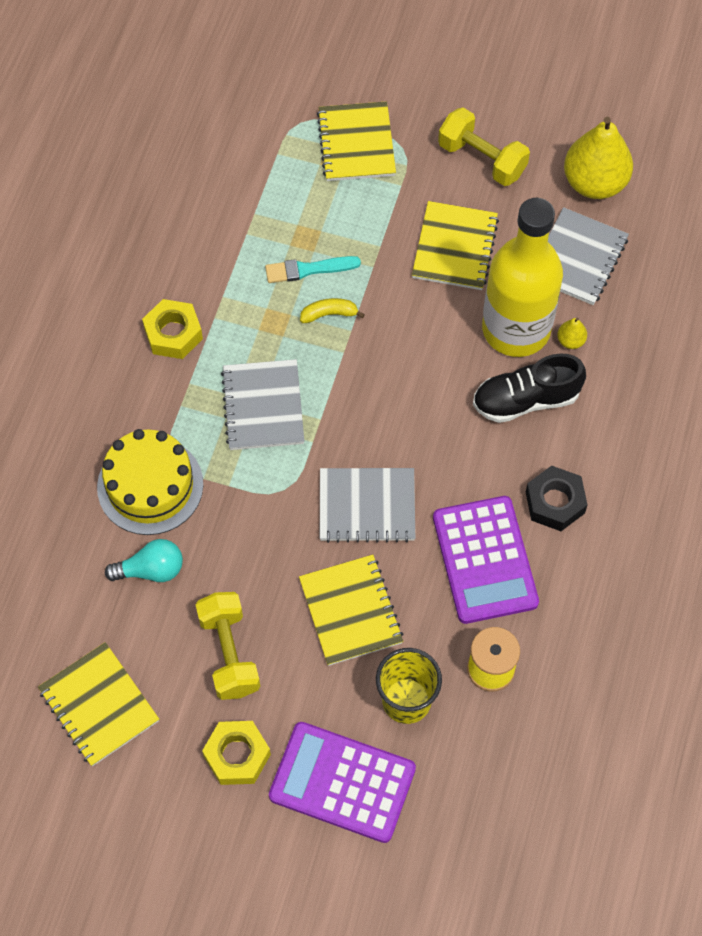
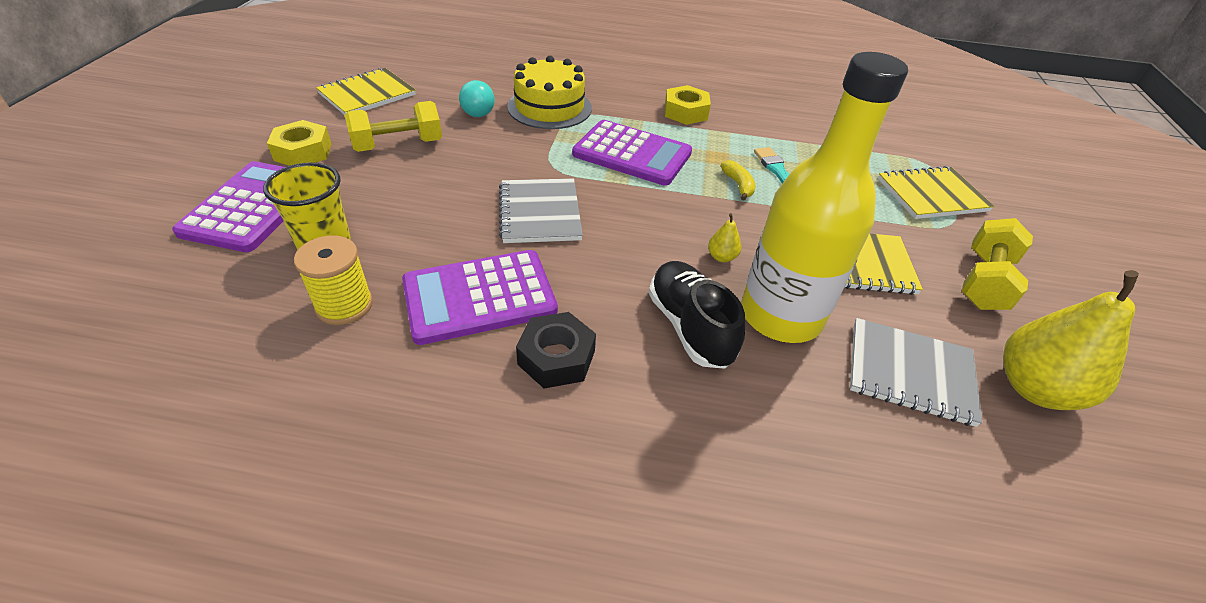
camera: 80 degrees right, 20 degrees down
grey notebook [221,359,304,450] -> purple calculator [572,120,692,186]
yellow notebook [299,554,403,666] -> none
yellow pear [557,318,587,349] -> yellow pear moved to [708,213,741,262]

